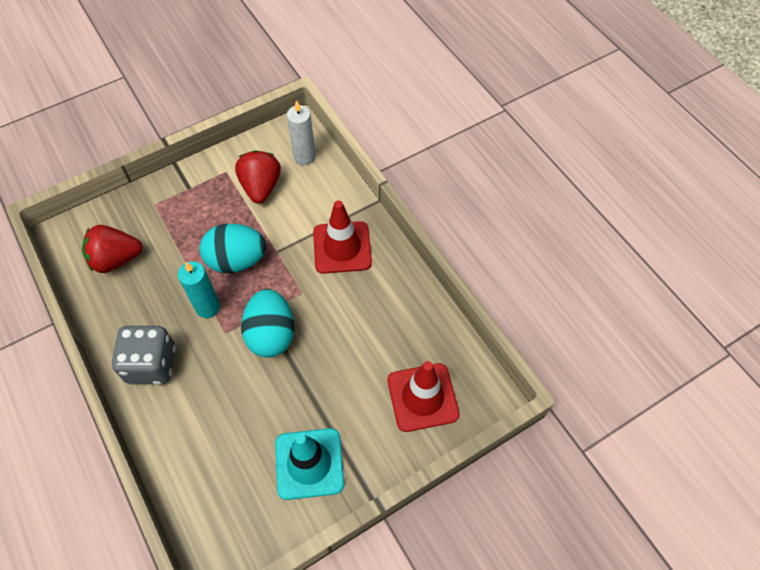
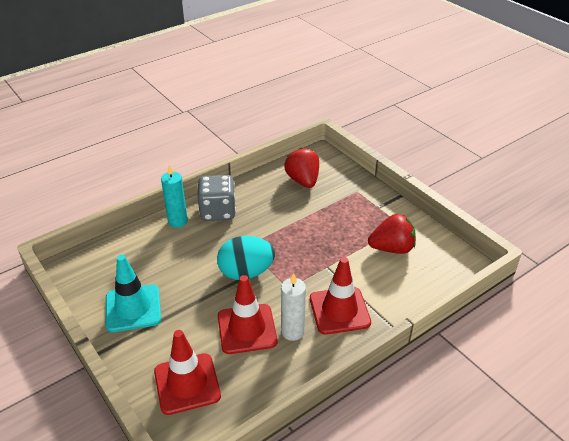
camera: 85 degrees right, 20 degrees down
turquoise candle [178,261,220,318] -> turquoise candle moved to [161,164,188,228]
turquoise egg [199,224,266,273] -> none
white candle [287,100,316,165] -> white candle moved to [281,273,306,341]
none -> red traffic cone [218,275,277,354]

